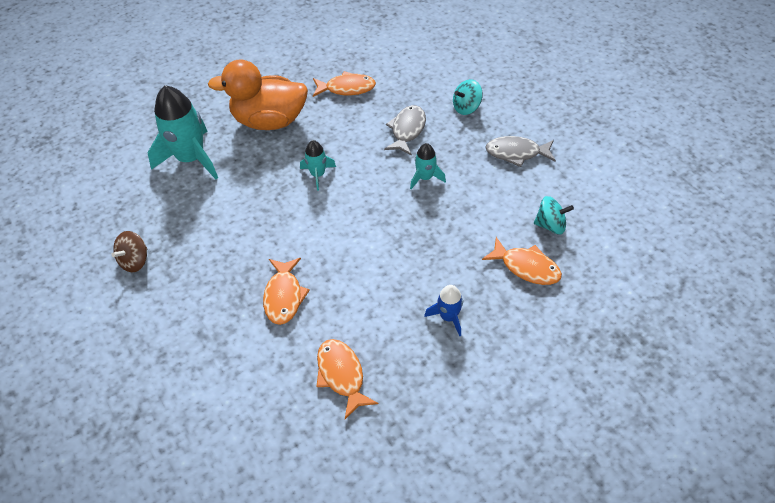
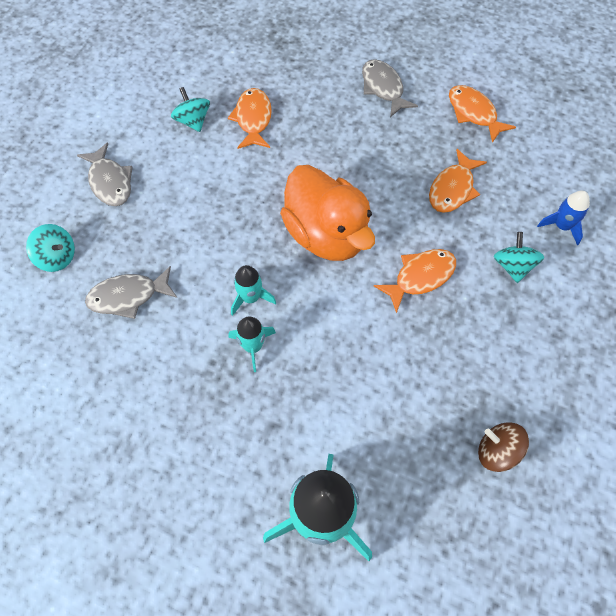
camera: 125 degrees left, 10 degrees up
brown spinning top [111,231,147,272] -> brown spinning top turned 150 degrees counterclockwise [478,423,529,472]
orange duck [208,59,308,130] -> orange duck moved to [280,165,375,261]
orange fish [313,71,376,97] -> orange fish moved to [449,85,516,143]
turquoise rocket [410,143,446,189] -> turquoise rocket moved to [231,265,276,316]
blue rocket [424,285,463,337] -> blue rocket moved to [537,191,590,245]
none -> grey fish [362,59,418,117]
none -> turquoise spinning top [494,232,544,283]

